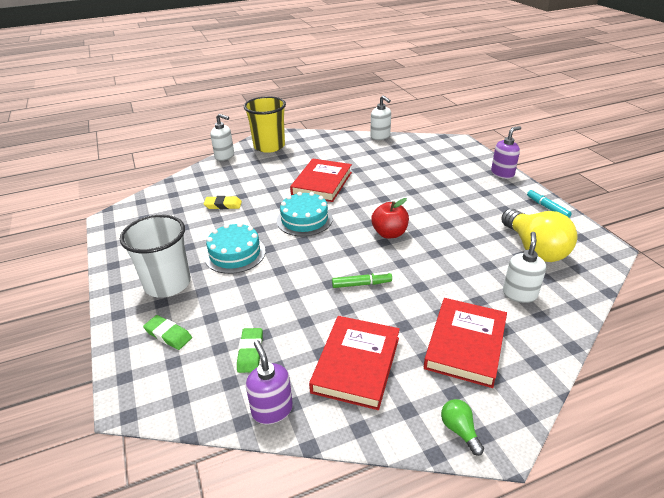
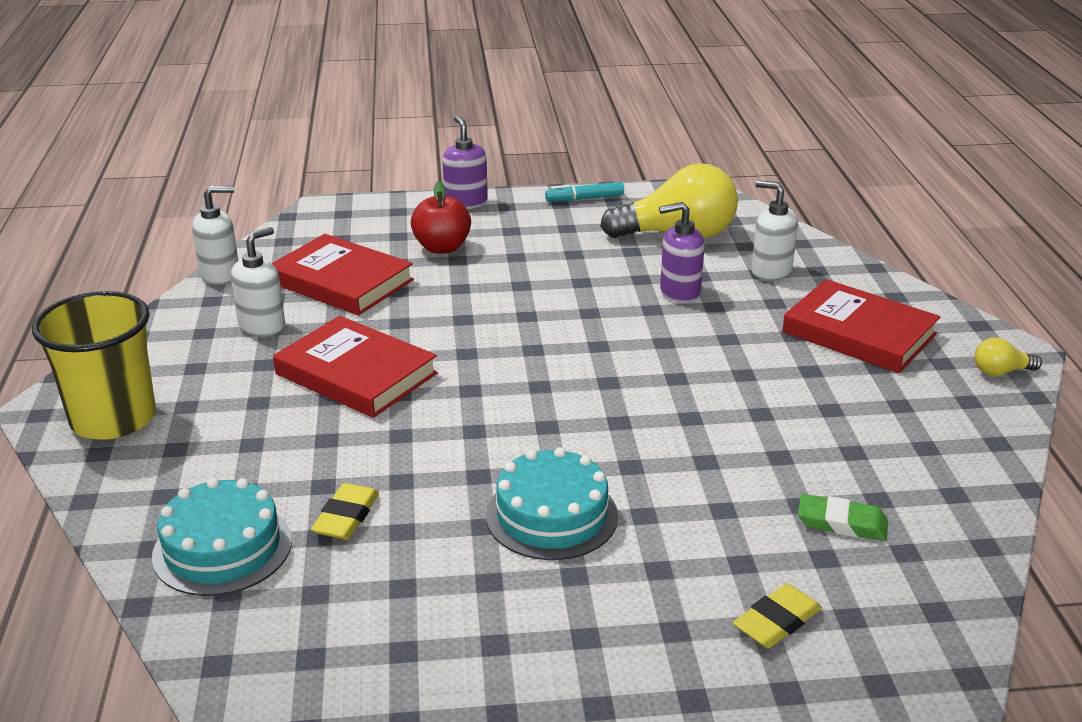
camera: 75 degrees left, 5 degrees down
white cup [120,215,191,297] -> none
green eraser [143,315,192,350] -> yellow eraser [733,584,822,648]
white soap dispenser [211,114,234,161] -> white soap dispenser moved to [231,227,285,337]
purple soap dispenser [246,340,293,424] -> purple soap dispenser moved to [659,202,705,303]
turquoise cake [277,192,333,236] -> turquoise cake moved to [152,478,292,596]
red book [309,316,400,410] -> red book moved to [272,234,414,316]
green marker [332,272,392,288] -> none
red apple [371,198,409,239] -> red apple moved to [411,181,471,254]
green light bulb [441,399,484,456] -> yellow light bulb [974,337,1042,376]

